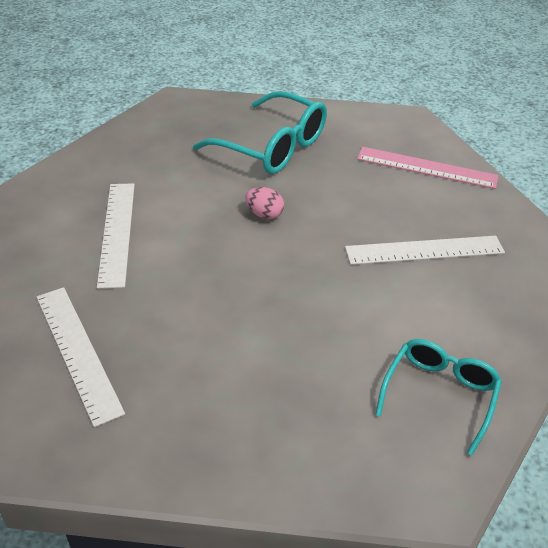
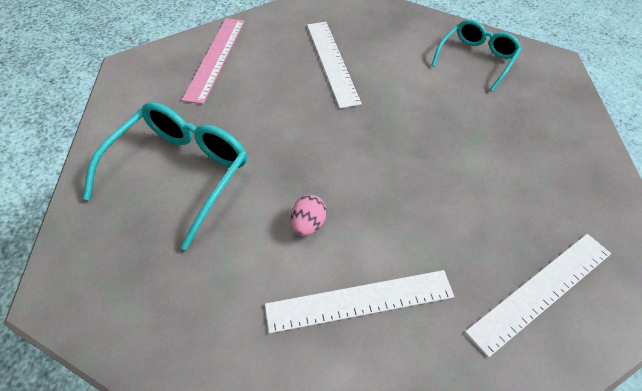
camera: 95 degrees left, 10 degrees up
pink egg [245,187,284,219] -> pink egg moved to [291,195,327,236]
turquoise glasses [375,339,502,456] -> turquoise glasses turned 105 degrees clockwise [431,20,522,92]

